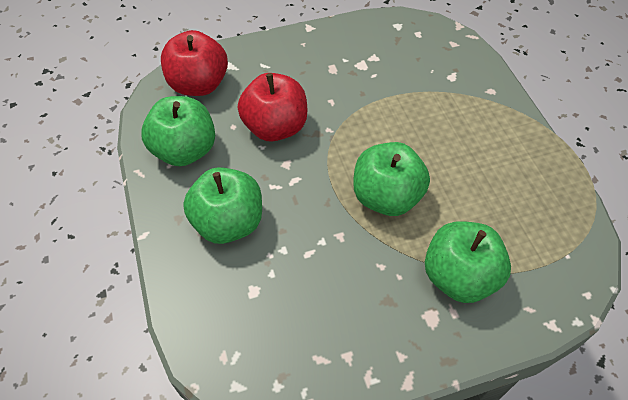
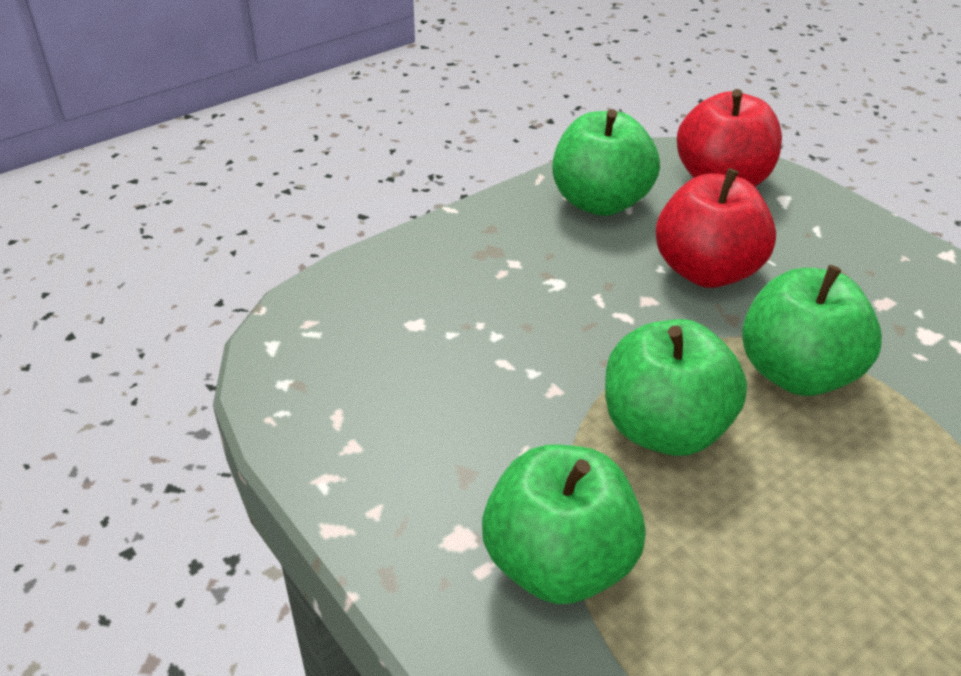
camera: 70 degrees right, 15 degrees down
green apple [183,167,262,244] -> green apple moved to [742,265,882,396]

